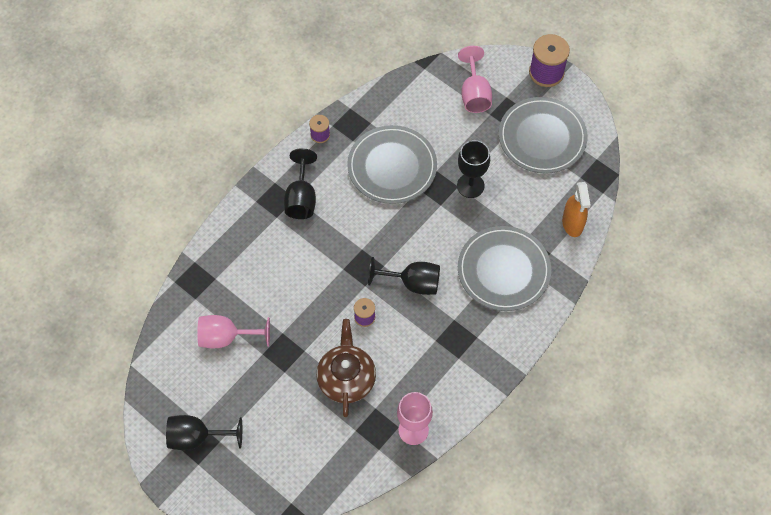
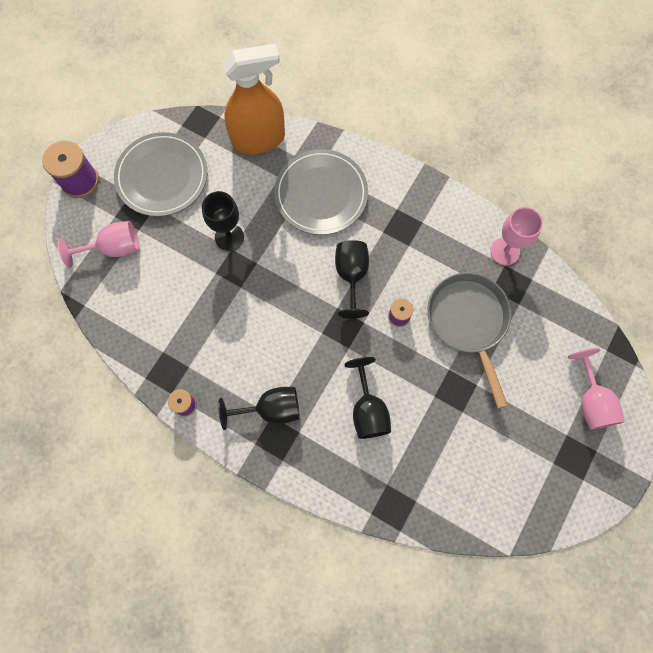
camera: 100 degrees left, 10 degrees up
black goblet [166,415,242,450] -> black goblet moved to [344,357,391,439]
pink goblet [197,315,270,348] -> pink goblet moved to [568,348,624,430]
brown teapot [316,319,376,417] -> grey pan [428,272,511,408]
grey plate [347,125,437,204] -> none
orange spray bottle [562,182,591,237] -> orange spray bottle [222,44,285,154], size x1.70

